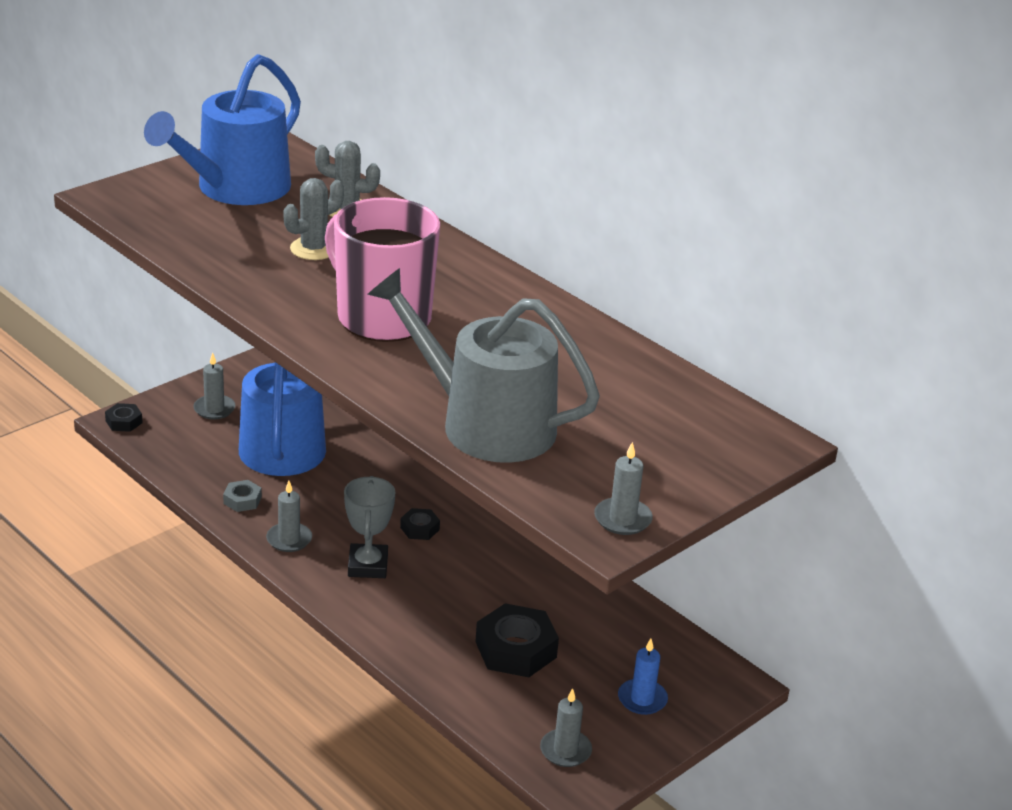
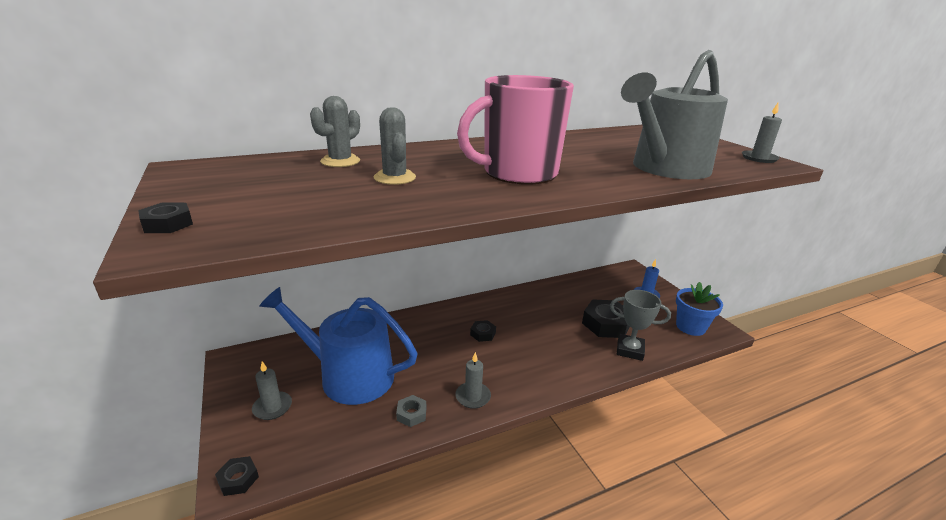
camera: 70 degrees left, 5 degrees down
blue watering can [144,54,301,205] -> none
grey trophy [344,476,395,578] -> grey trophy moved to [610,290,671,361]
grey candle [540,688,592,767] -> blue flower pot [676,282,723,336]
none -> black nut [138,202,193,233]

